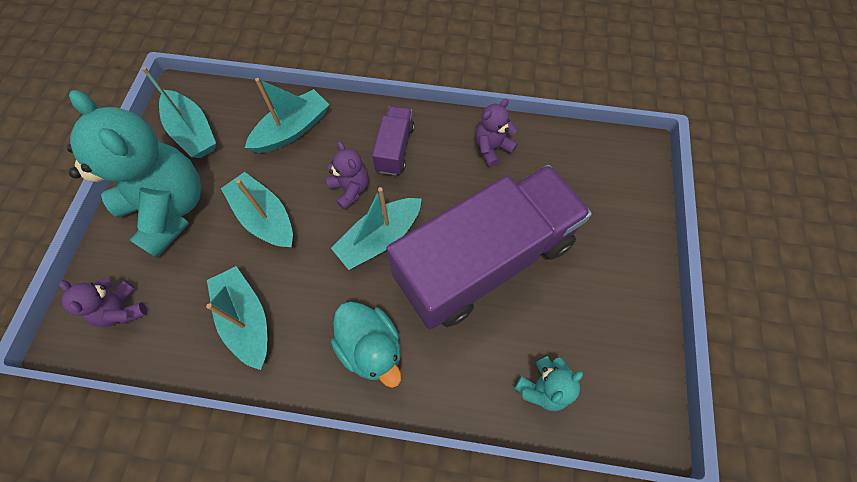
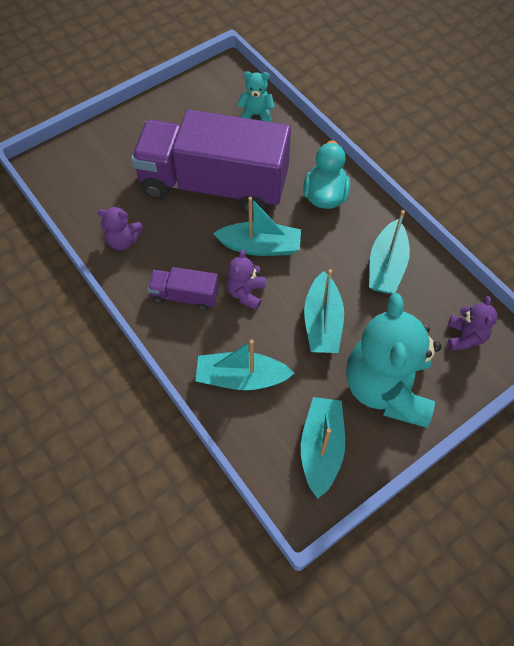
camera: 135 degrees left, 5 degrees down
purple truck [372,106,415,175] -> purple truck turned 45 degrees clockwise [148,267,219,311]

